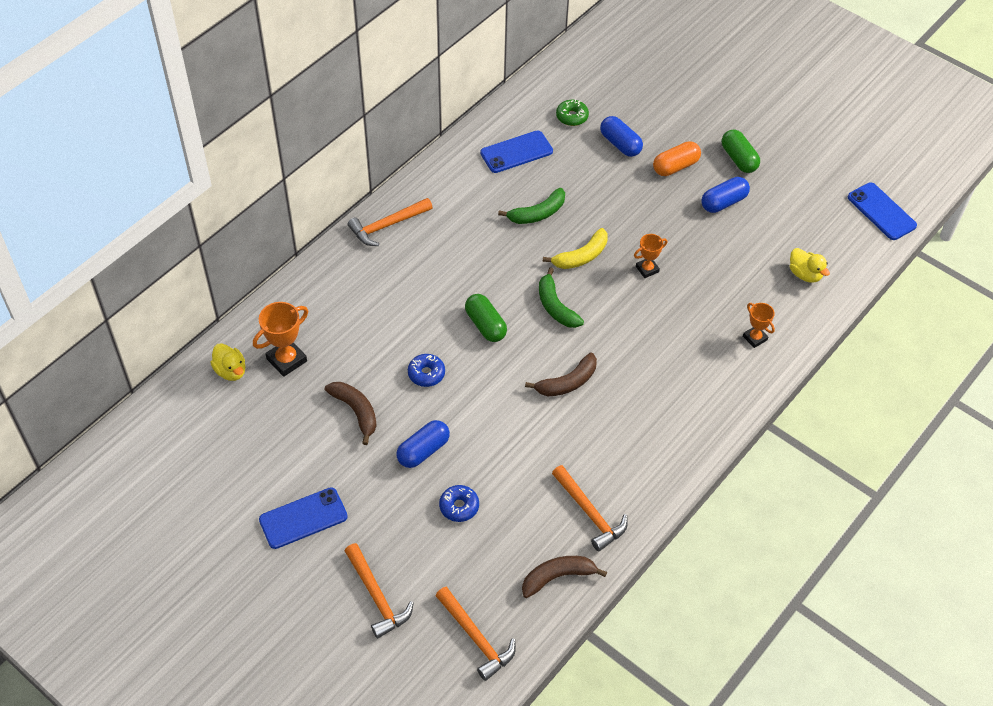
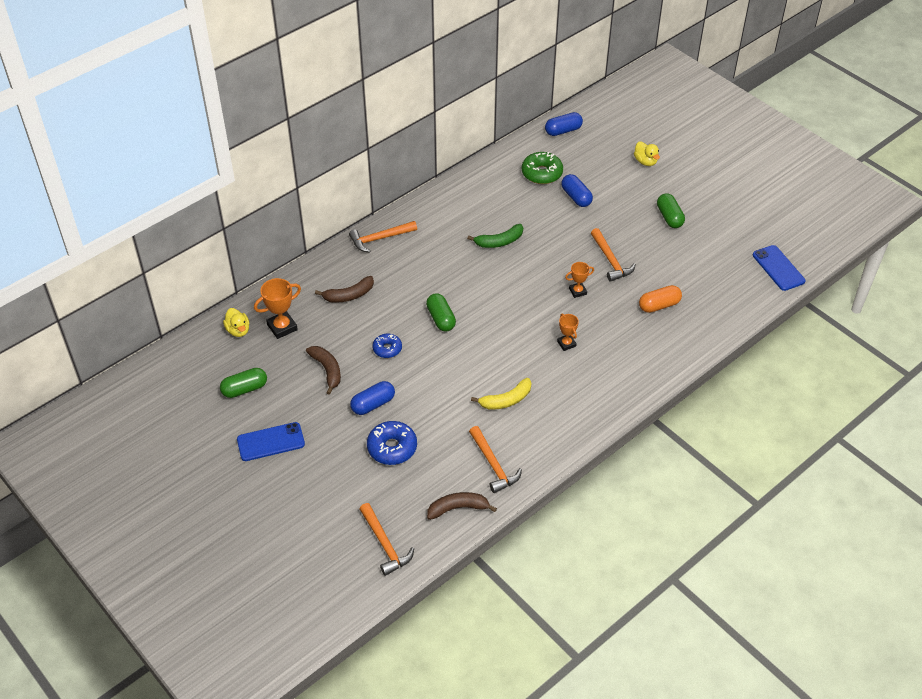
camera: 10 degrees right, 5 degrees down
orange hammer [345,543,414,639] -> orange hammer moved to [591,228,636,282]
blue donut [439,485,479,522] -> blue donut [367,421,417,465], size x1.60
blue phone [480,130,553,173] -> none
brown banana [525,353,597,396] -> brown banana moved to [315,276,374,303]
green banana [539,267,584,328] -> none
yellow banana [543,228,608,269] -> yellow banana moved to [471,378,531,410]
green donut [556,100,589,126] -> green donut [522,152,563,184], size x1.60
orange capsule [653,141,701,176] -> orange capsule moved to [639,285,682,313]
blue capsule [701,177,750,213] -> blue capsule moved to [545,112,583,136]
orange trophy [743,303,775,348] -> orange trophy moved to [557,313,579,351]
yellow duck [790,248,830,282] -> yellow duck moved to [634,141,660,166]
none -> green capsule [220,368,267,398]

